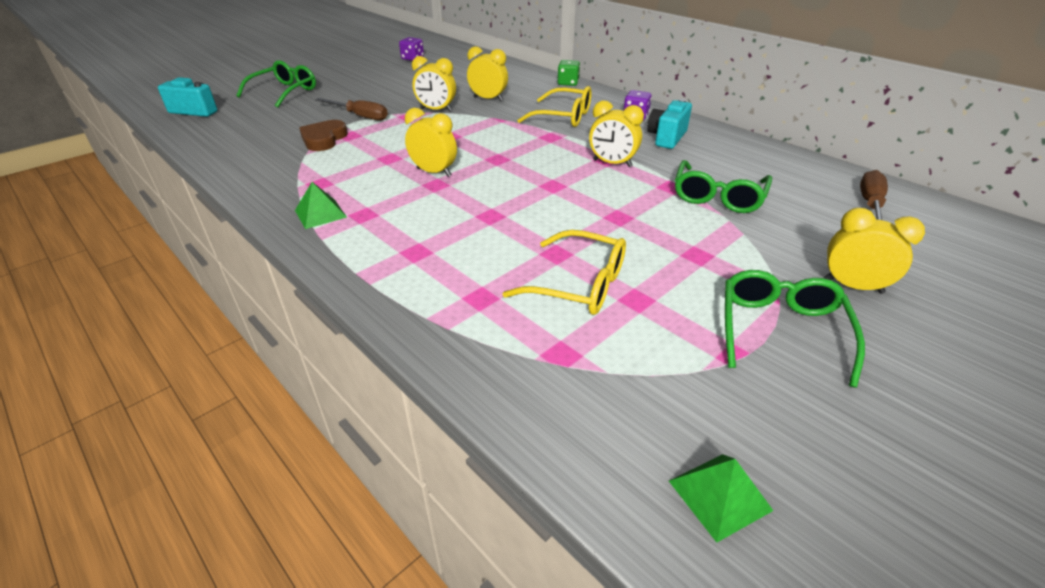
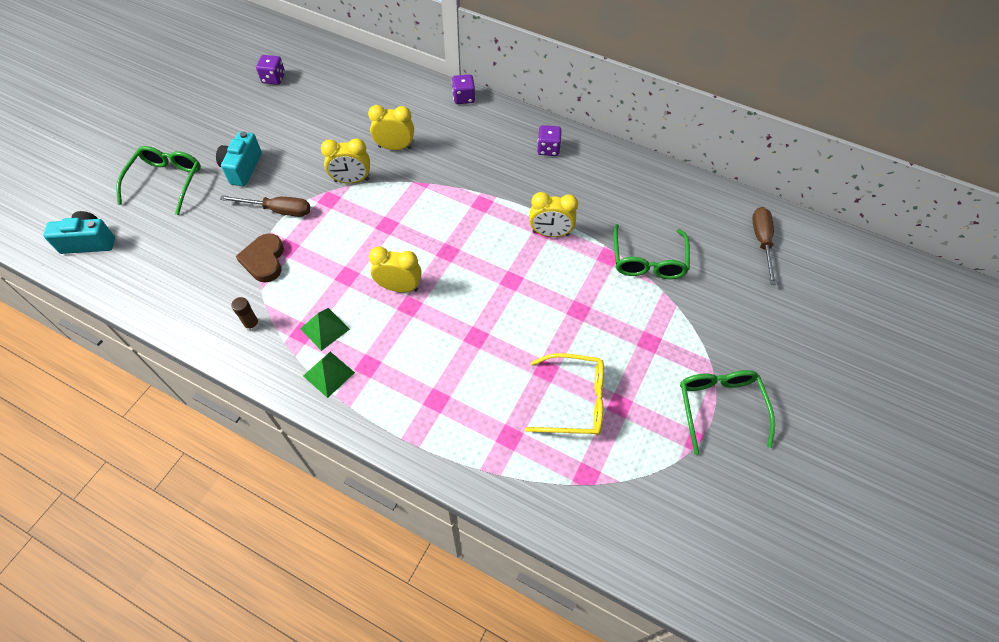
camera: 20 degrees left, 20 degrees up
yellow glasses [517,86,592,127] -> none
green dice [557,60,580,86] -> purple dice [452,74,475,104]
turquoise camera [647,99,692,149] -> turquoise camera moved to [216,131,262,186]
green pyramid [669,454,773,543] -> green pyramid moved to [300,308,350,351]
yellow clock [824,208,925,294] -> none
none -> brown glue stick [231,297,260,331]

